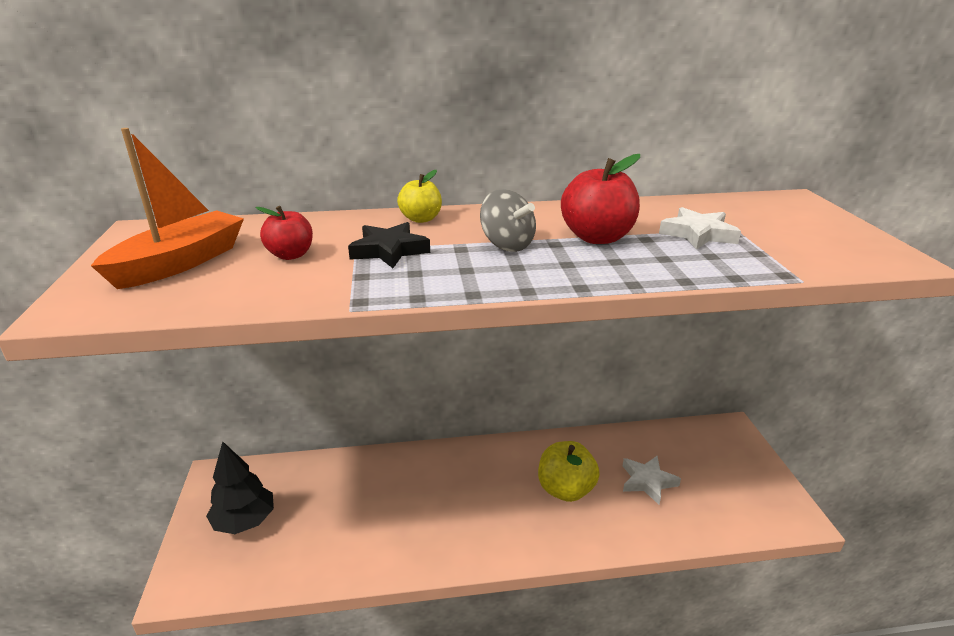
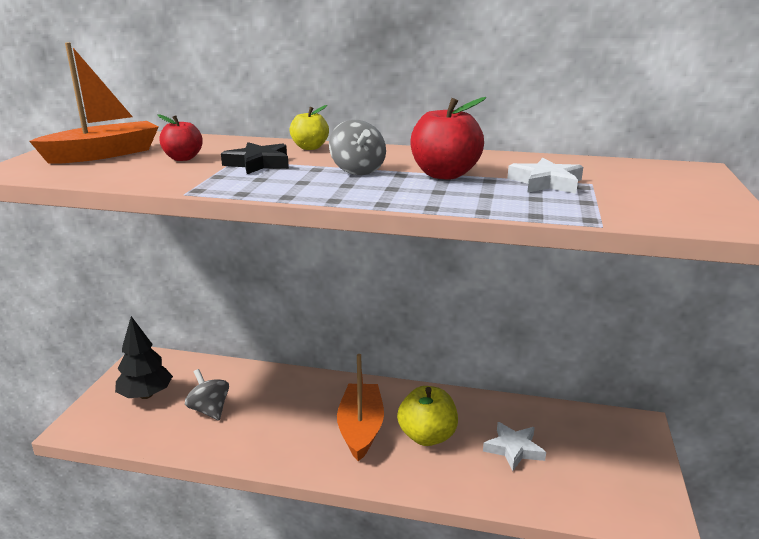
camera: 20 degrees right, 5 degrees down
none -> grey spinning top [185,369,229,420]
none -> orange boat [337,354,384,461]

